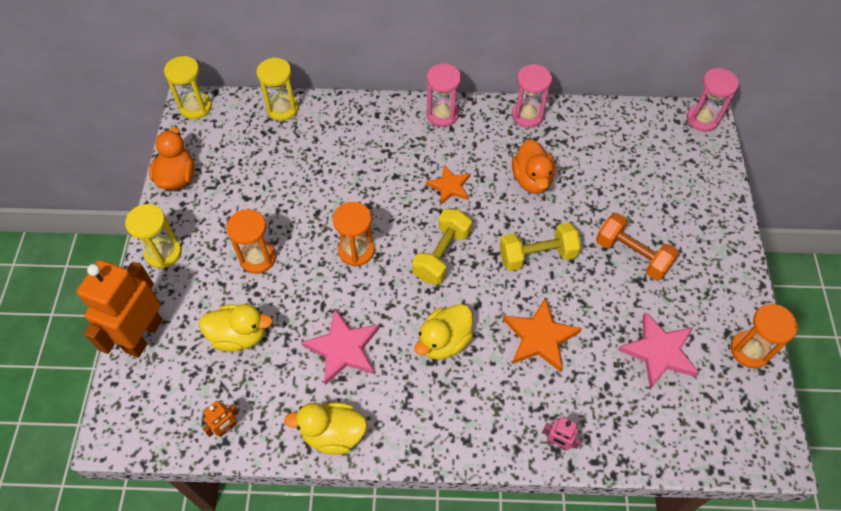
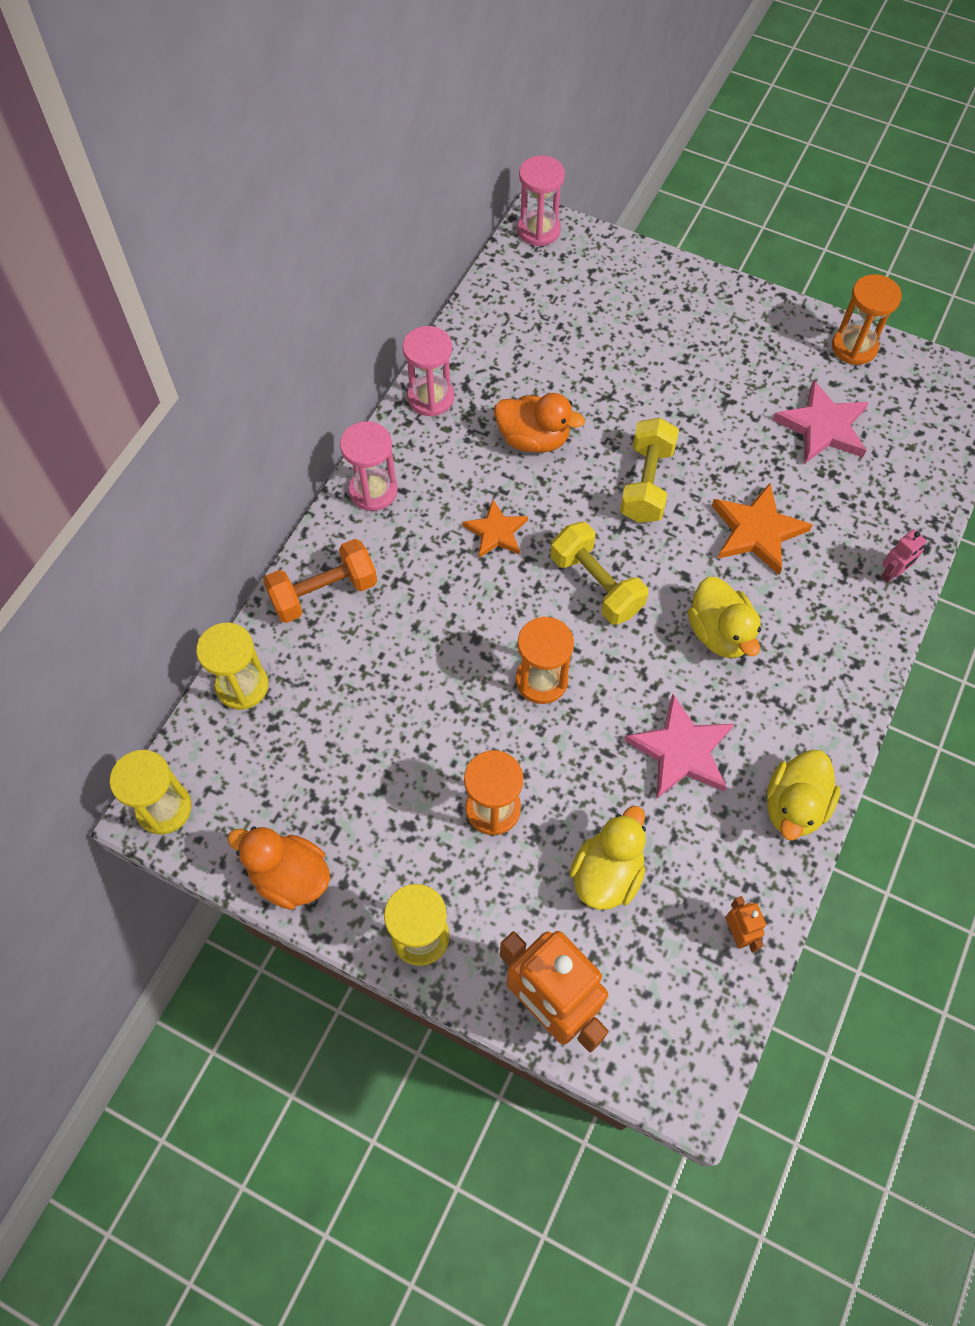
camera: 65 degrees left, 5 degrees up
orange dumbbell [596,213,679,280] -> orange dumbbell moved to [263,539,377,623]

